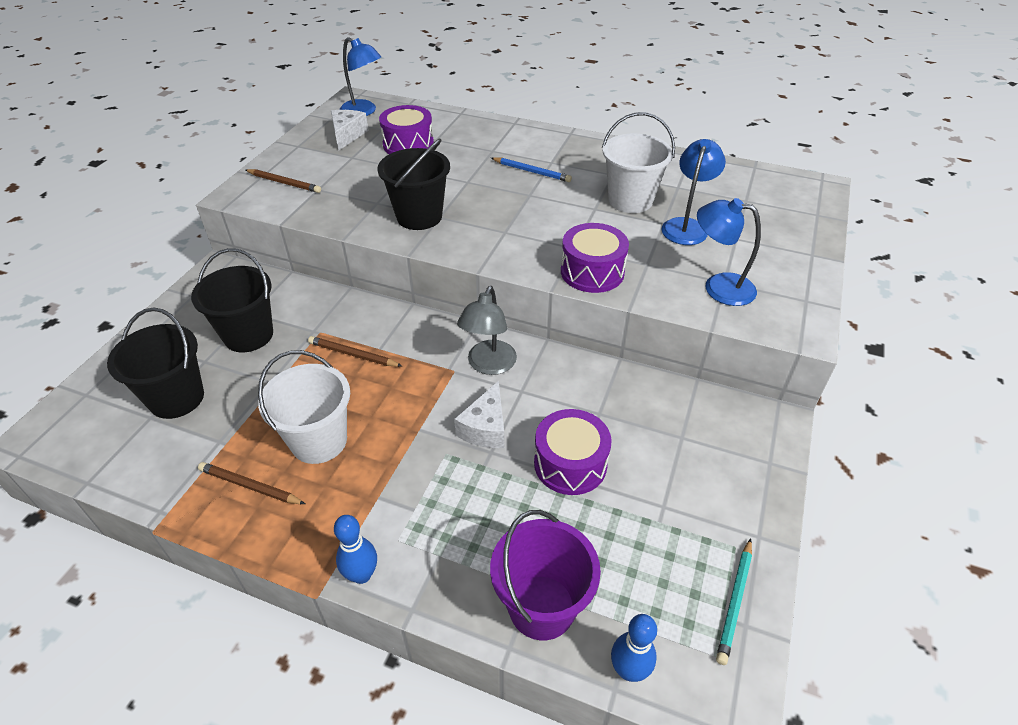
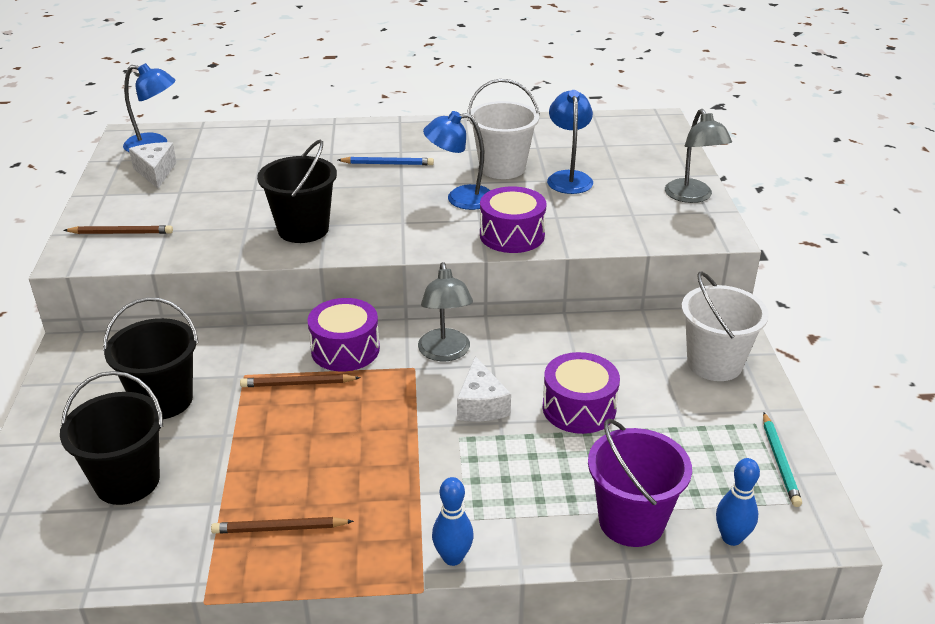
camera: 25 degrees left, 10 degrees down
white bucket [258,350,350,464] -> white bucket moved to [681,272,769,381]
purple drum [379,105,434,154] -> purple drum moved to [308,298,380,371]
blue lamp [697,198,761,306] -> blue lamp moved to [423,111,491,210]
none -> grey lamp [665,109,732,203]

